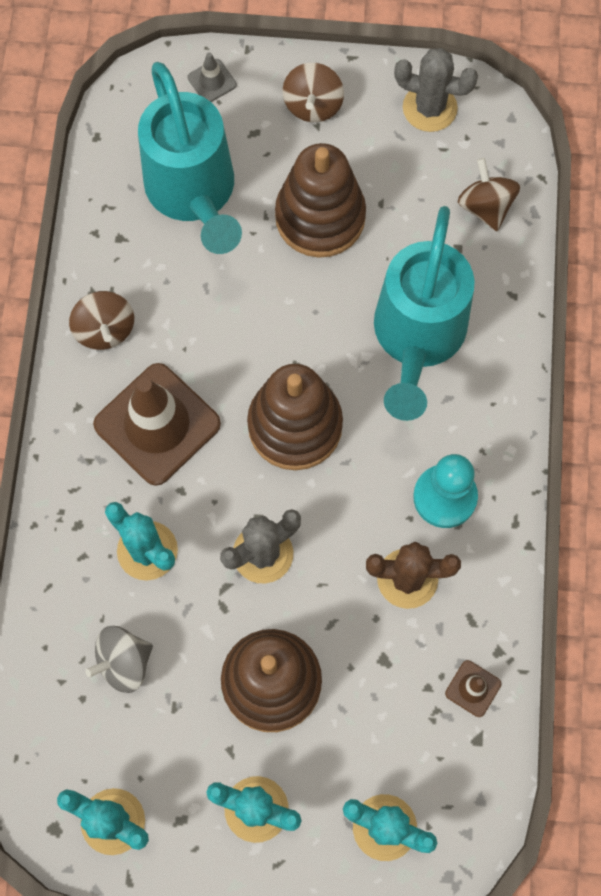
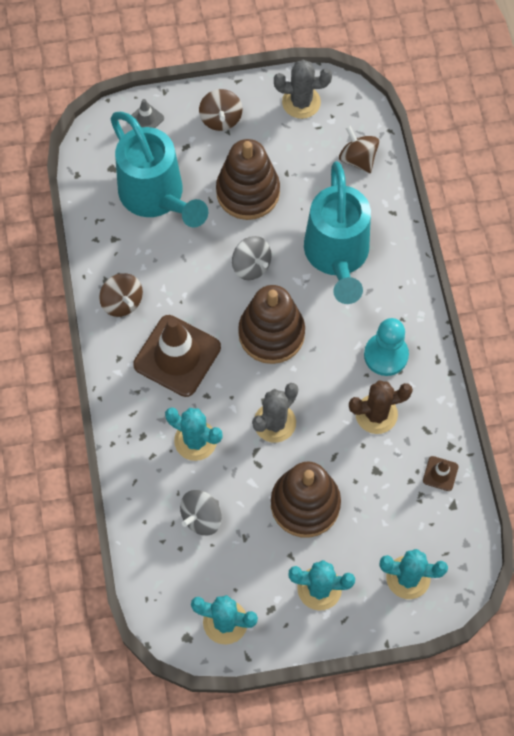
camera: 15 degrees left, 5 degrees down
none -> grey spinning top [232,236,272,280]

